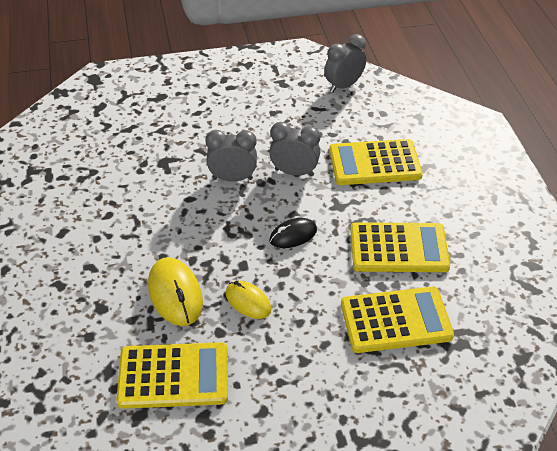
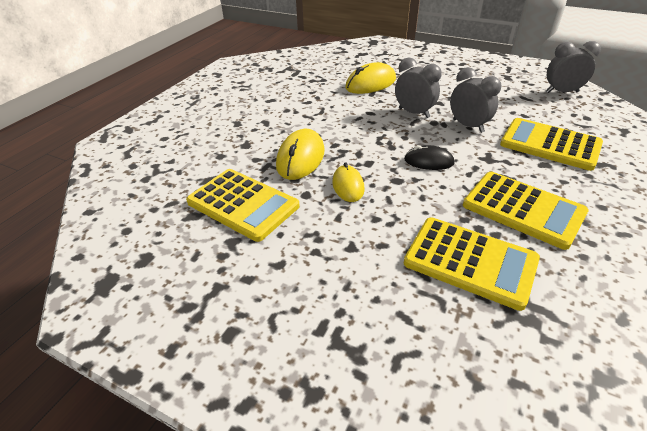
camera: 40 degrees right, 5 degrees down
none -> yellow mouse [345,62,396,94]

